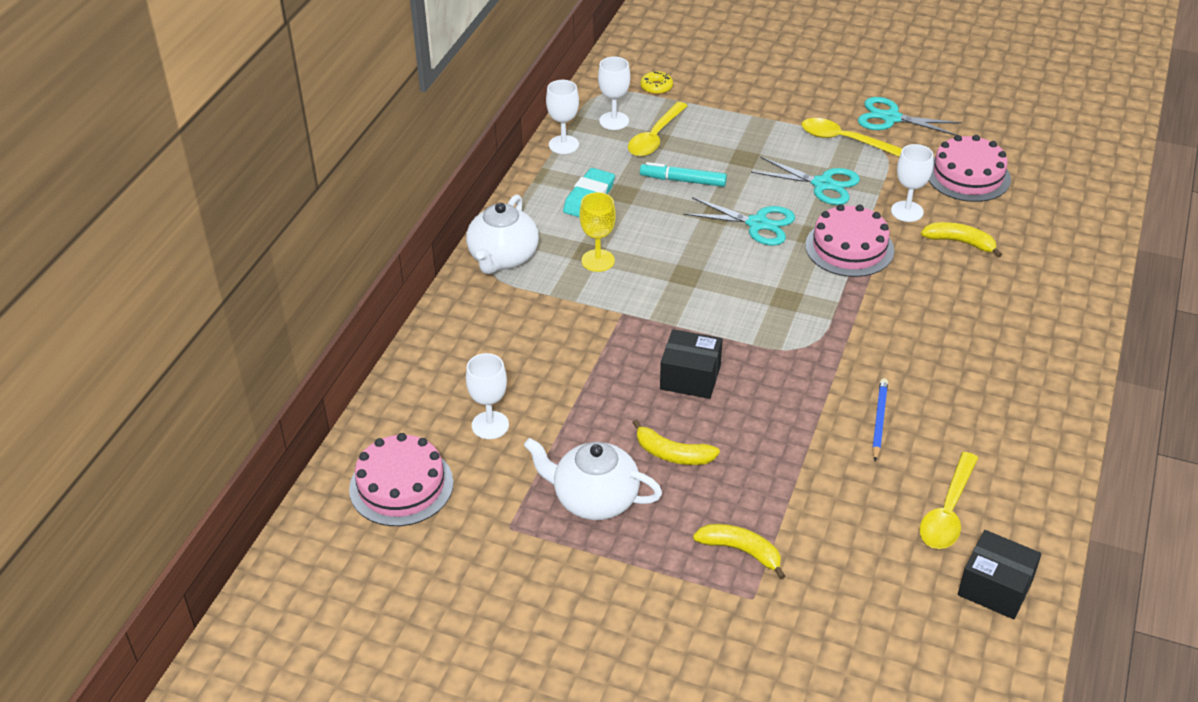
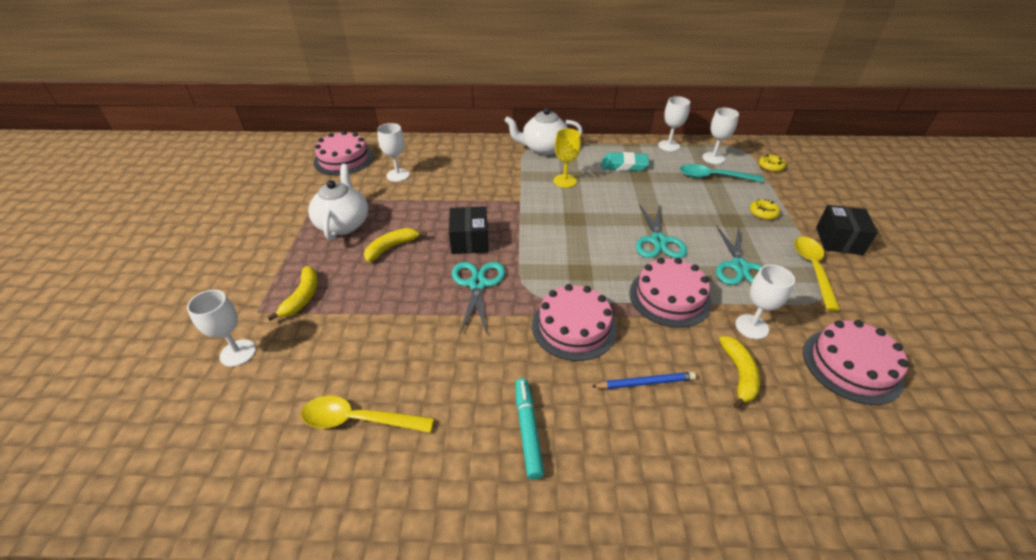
camera: 70 degrees right, 0 degrees up
yellow spoon [628,102,688,157] -> turquoise spoon [680,164,763,182]
yellow banana [633,419,720,465] -> yellow banana turned 45 degrees clockwise [364,228,427,262]
turquoise marker [640,162,727,187] -> turquoise marker moved to [515,378,544,480]
turquoise scissors [858,97,962,135] -> turquoise scissors moved to [452,262,505,334]
blue pencil [872,378,888,461] -> blue pencil moved to [591,372,696,389]
black box [958,530,1042,619] -> black box moved to [816,205,878,255]
none -> white goblet [187,290,256,367]
none -> pink cake [532,284,617,361]
none -> yellow donut [750,199,780,220]

